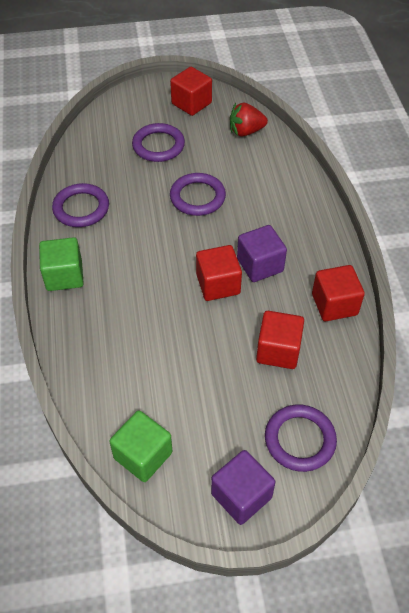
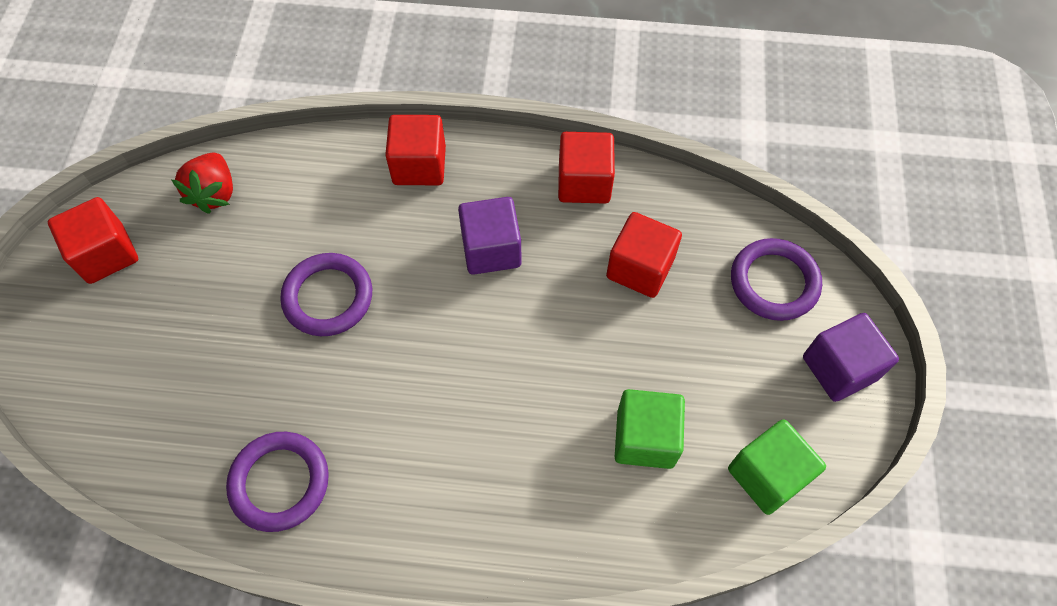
camera: 75 degrees left, 10 degrees up
green cube [39,237,84,291] -> green cube moved to [615,389,685,469]
purple ring [132,123,185,162] -> none
red cube [196,245,242,301] -> red cube moved to [385,115,446,185]

